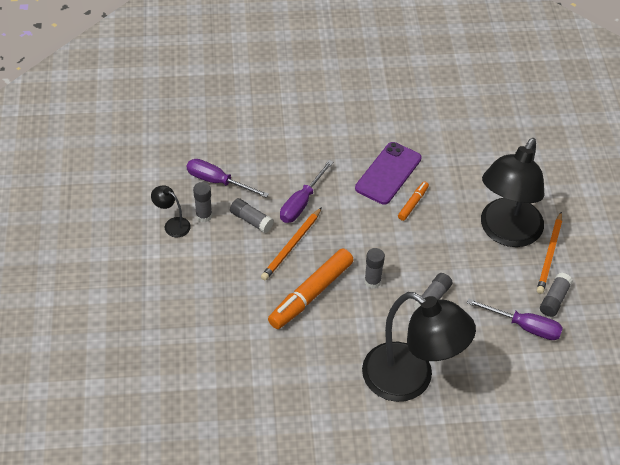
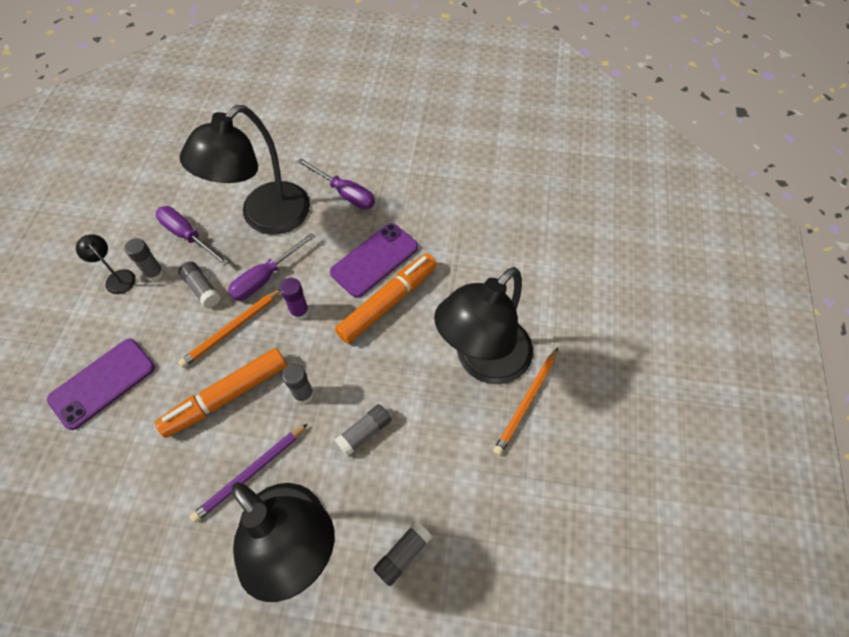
camera: 15 degrees right, 10 degrees up
orange marker [398,182,429,221] -> orange marker [335,254,437,344], size x2.04
purple screwdriver [467,298,563,340] -> purple screwdriver moved to [297,158,375,210]
grey glue stick [540,273,573,317] -> grey glue stick moved to [373,521,432,586]
none -> purple phone [47,339,155,430]
none -> black lamp [180,105,310,235]
none -> purple pencil [190,424,308,523]
none -> purple glue stick [280,278,309,320]

